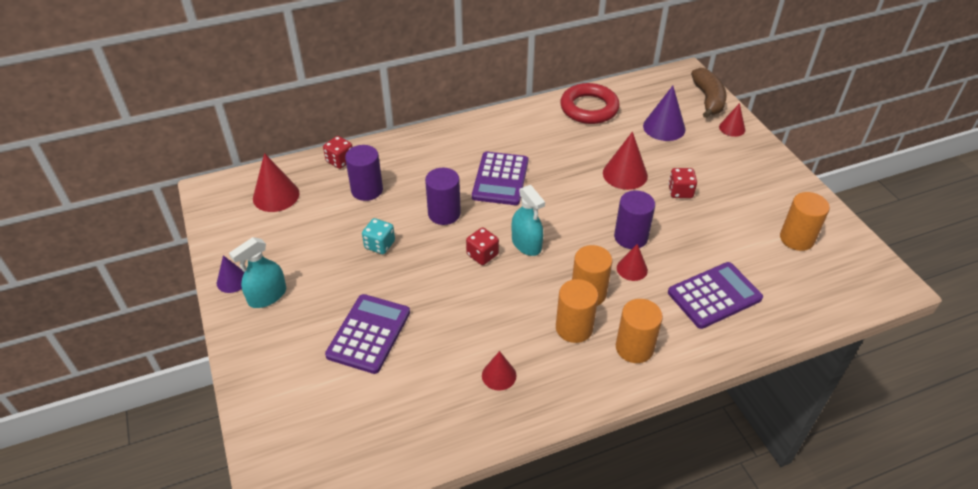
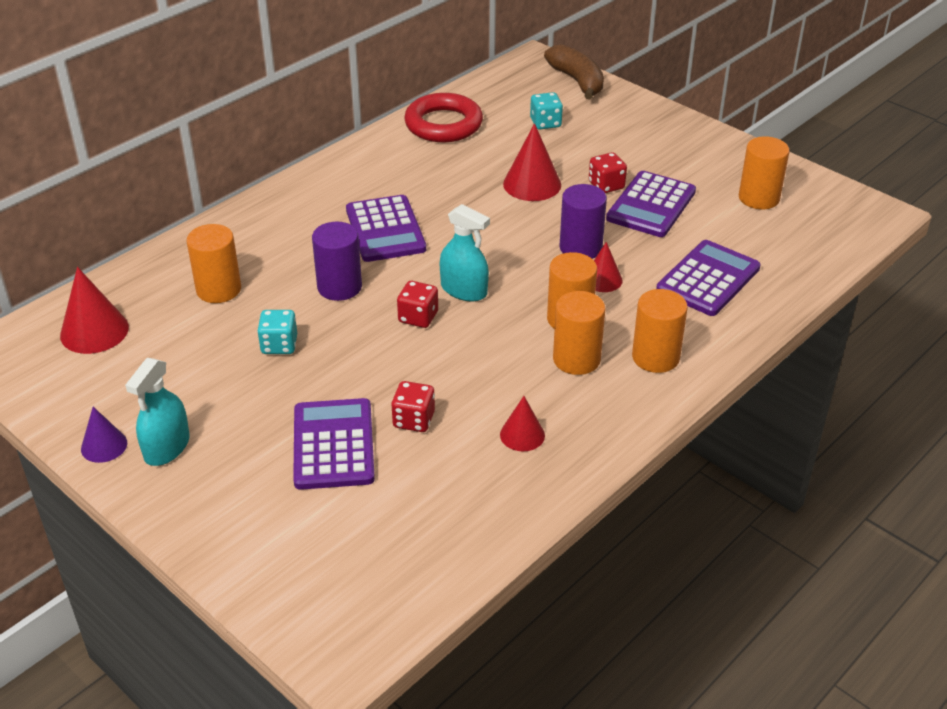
camera: 25 degrees left, 5 degrees down
red dice [323,136,353,169] -> red dice moved to [391,381,435,432]
purple cylinder [345,145,383,201] -> orange cylinder [186,224,241,303]
purple cone [643,86,685,141] -> turquoise dice [530,92,563,130]
red cone [719,103,745,137] -> none
none -> purple calculator [606,171,696,237]

